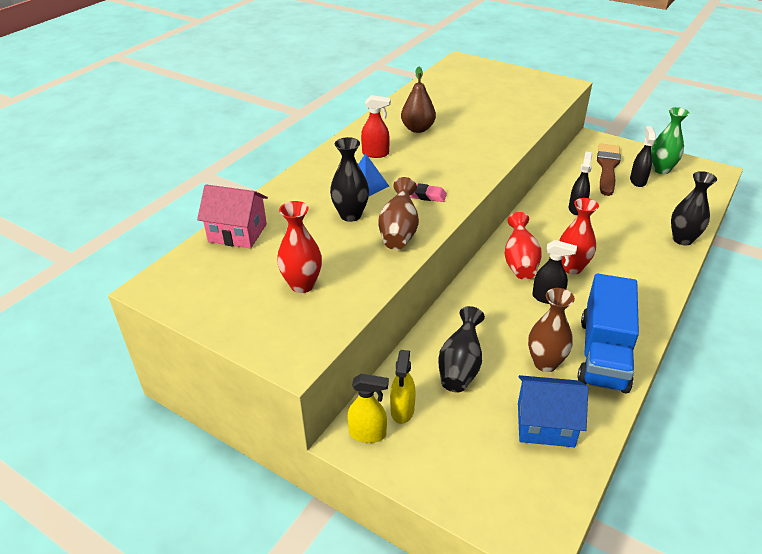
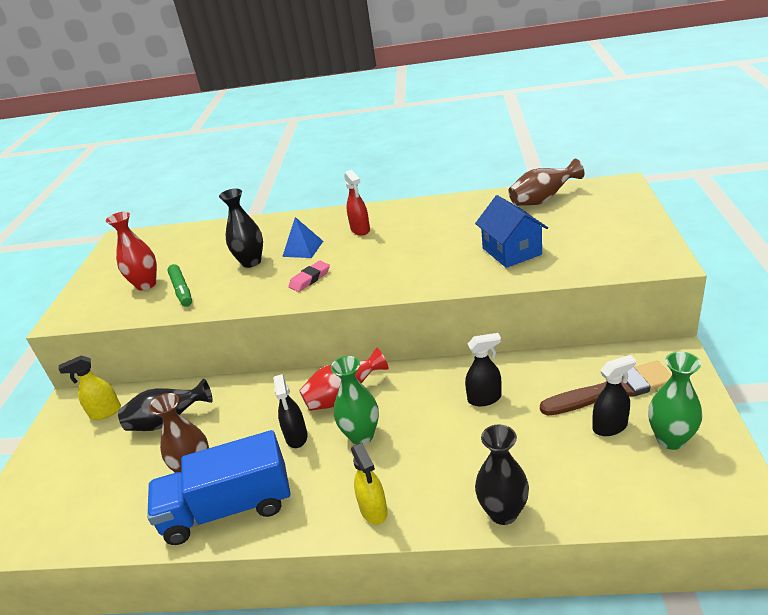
camera: 65 degrees right, 5 degrees down
pink house [197,185,268,249] -> none
yellow spray bottle [347,374,389,443] -> yellow spray bottle moved to [351,443,388,524]
brown vase [378,177,419,250] -> brown vase moved to [508,159,585,206]
brown pear [401,67,436,133] -> none
pink eraser [410,183,447,202] -> pink eraser turned 60 degrees clockwise [288,261,330,292]
blue house [518,375,588,447] -> blue house moved to [475,195,548,268]
red vase [559,198,599,274] -> green vase [331,356,379,445]
none -> green marker [167,264,192,307]

